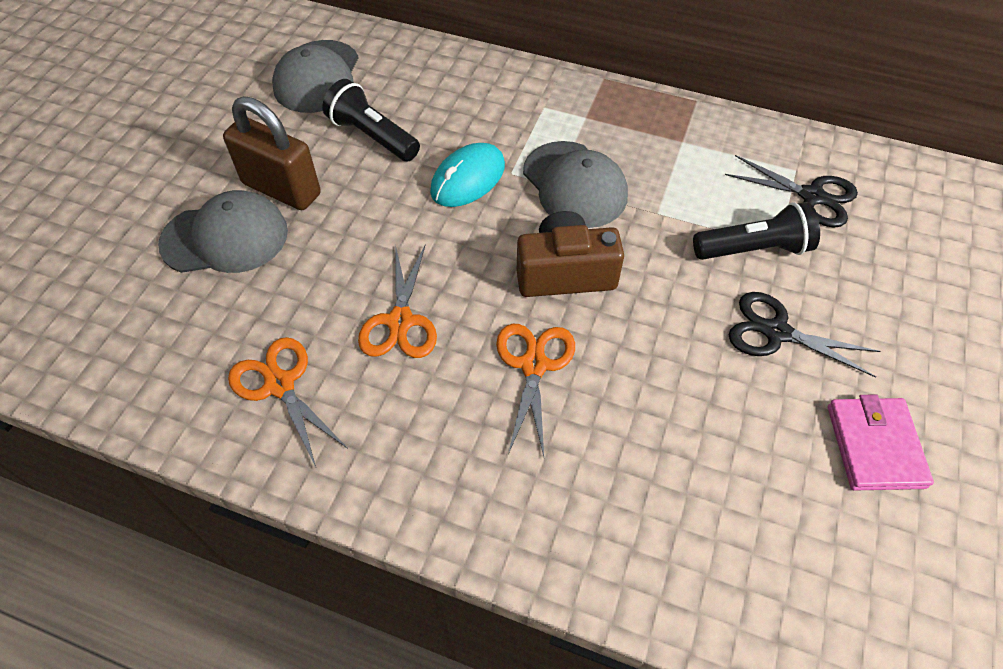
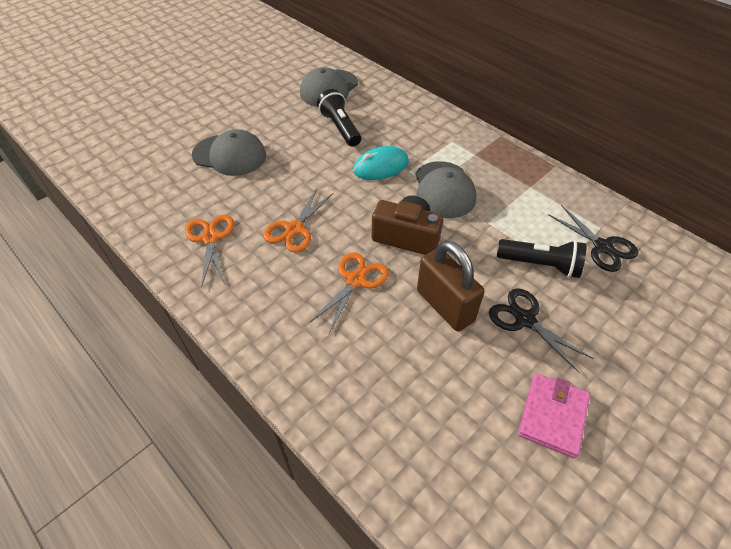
camera: 25 degrees right, 5 degrees down
brown padlock [223,96,321,210] -> brown padlock moved to [417,241,484,331]

